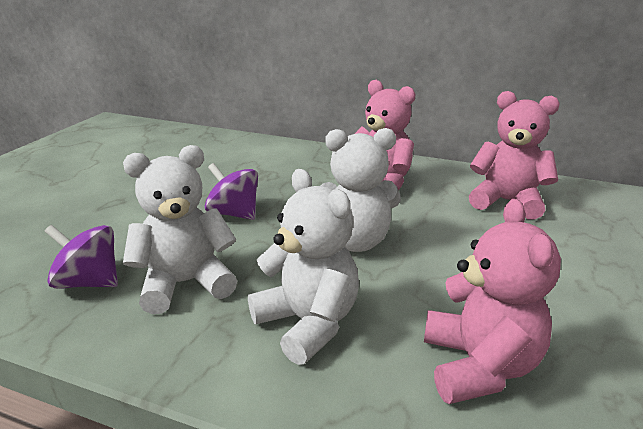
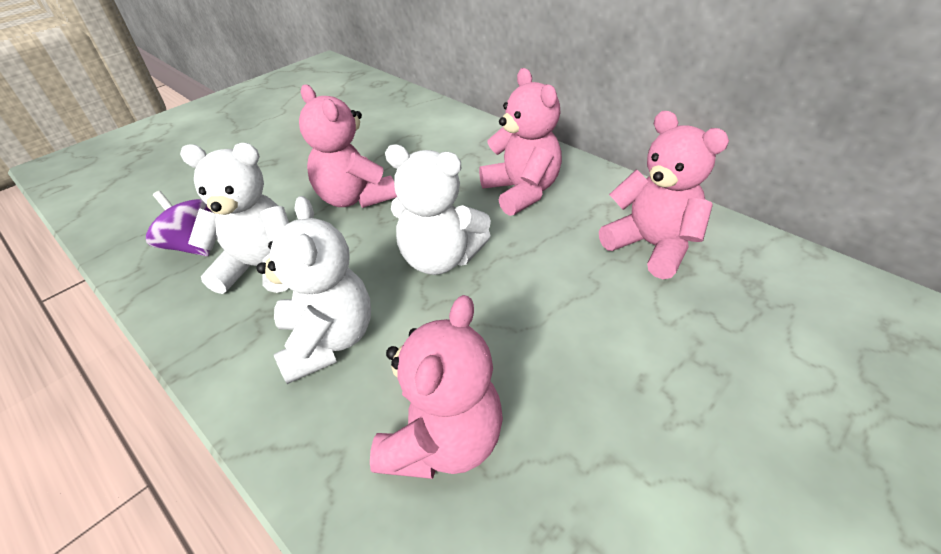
camera: 25 degrees right, 15 degrees up
purple spinning top [205,163,258,220] -> pink teddy bear [299,85,397,208]

